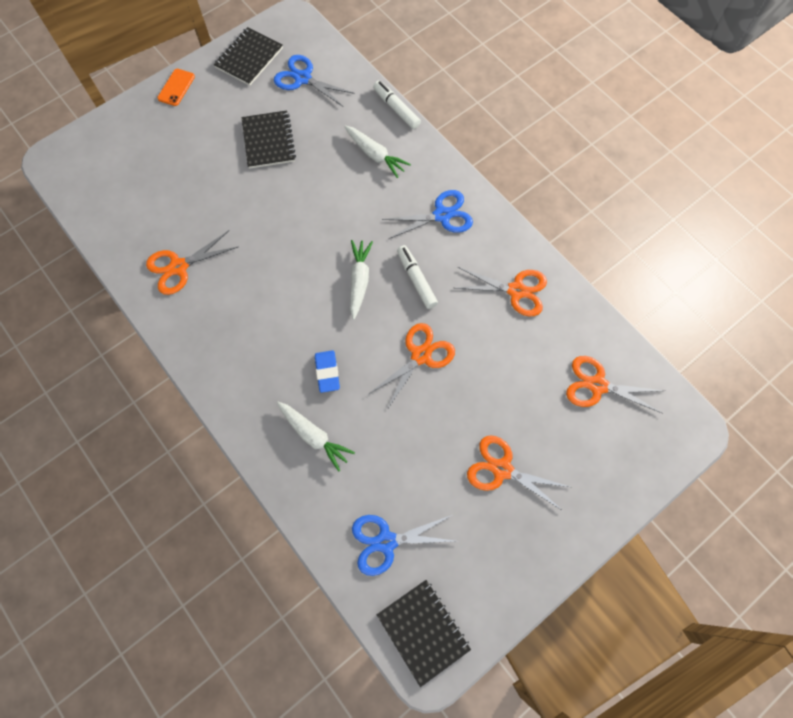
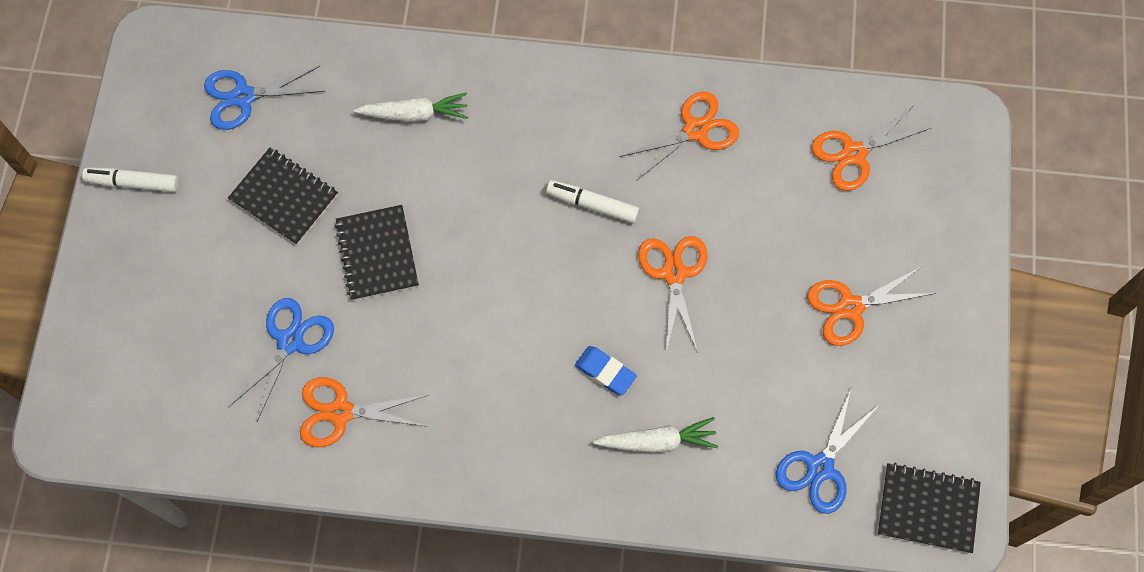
camera: 45 degrees left, 0 degrees up
orange scissors [146,230,238,295] -> orange scissors turned 75 degrees clockwise [300,377,428,447]
orange phone [157,69,195,106] -> none
black notebook [214,27,283,86] -> black notebook moved to [335,205,419,301]
white carrot [350,240,373,320] -> none
white marker [373,81,421,129] -> white marker moved to [82,167,179,192]
blue scissors [382,190,473,239] -> blue scissors moved to [229,298,334,422]

